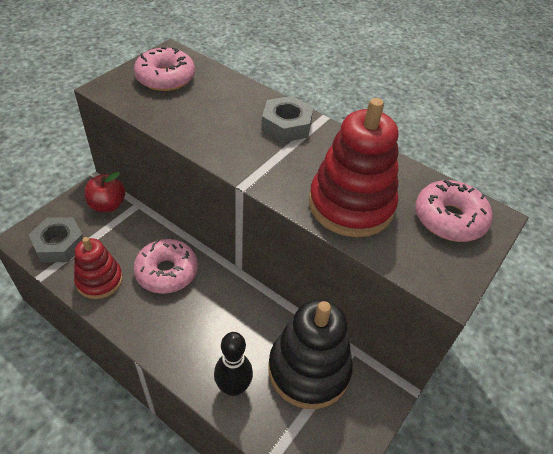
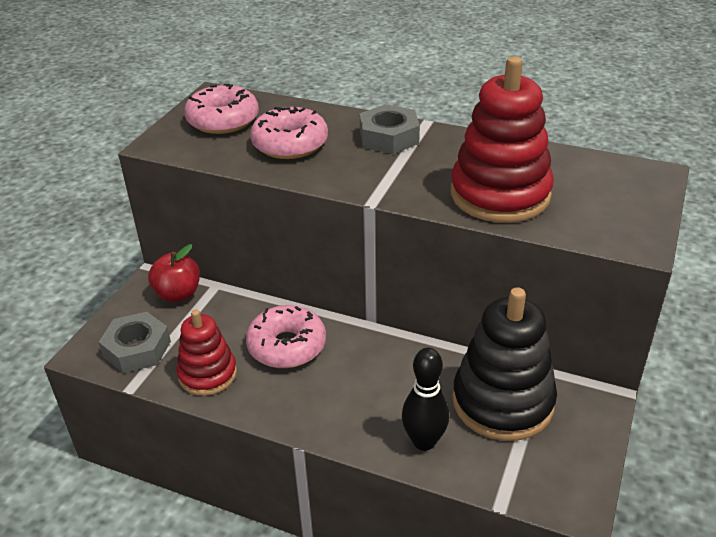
camera: 10 degrees left, 10 degrees down
pink donut [415,180,493,242] -> pink donut moved to [250,107,328,159]

